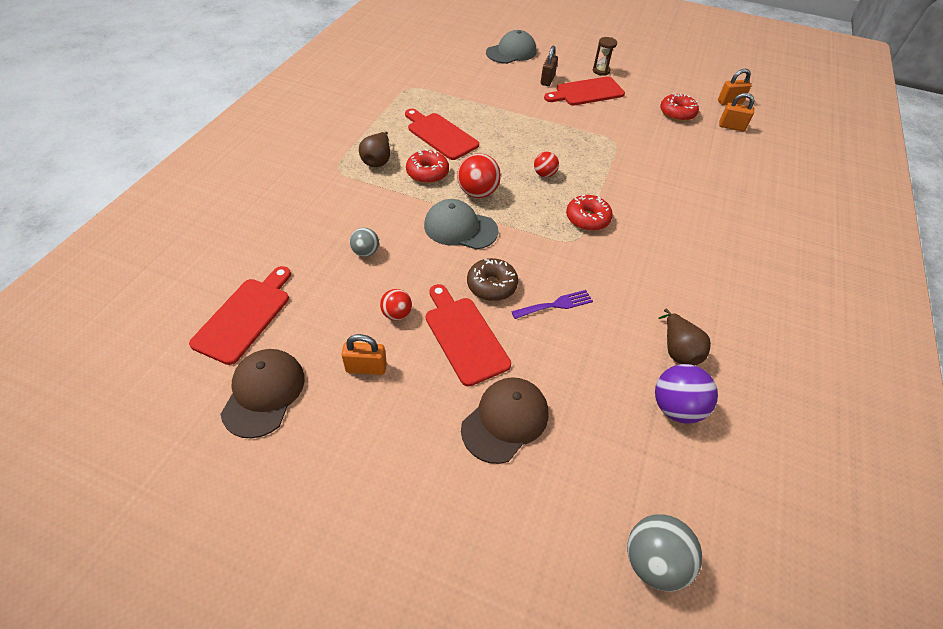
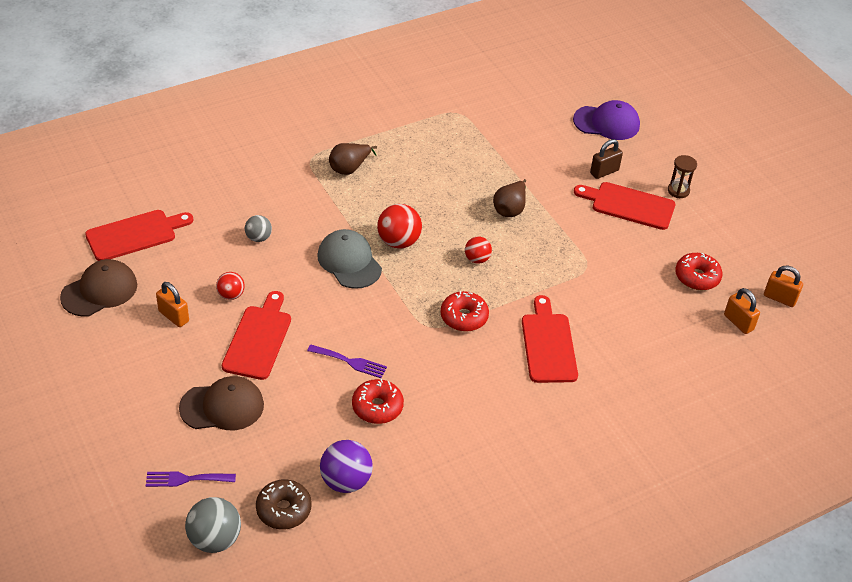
camera: 40 degrees right, 5 degrees down
red cutting board [405,109,479,160] -> red cutting board moved to [522,295,578,383]
red donut [406,149,449,184] -> red donut moved to [352,379,404,424]
brown donut [467,258,518,301] -> brown donut moved to [256,479,311,529]
grey cap [486,30,536,64] -> purple cap [573,100,640,140]
brown pear [658,309,711,366] -> brown pear moved to [493,179,526,217]
none -> purple fork [146,472,236,487]

